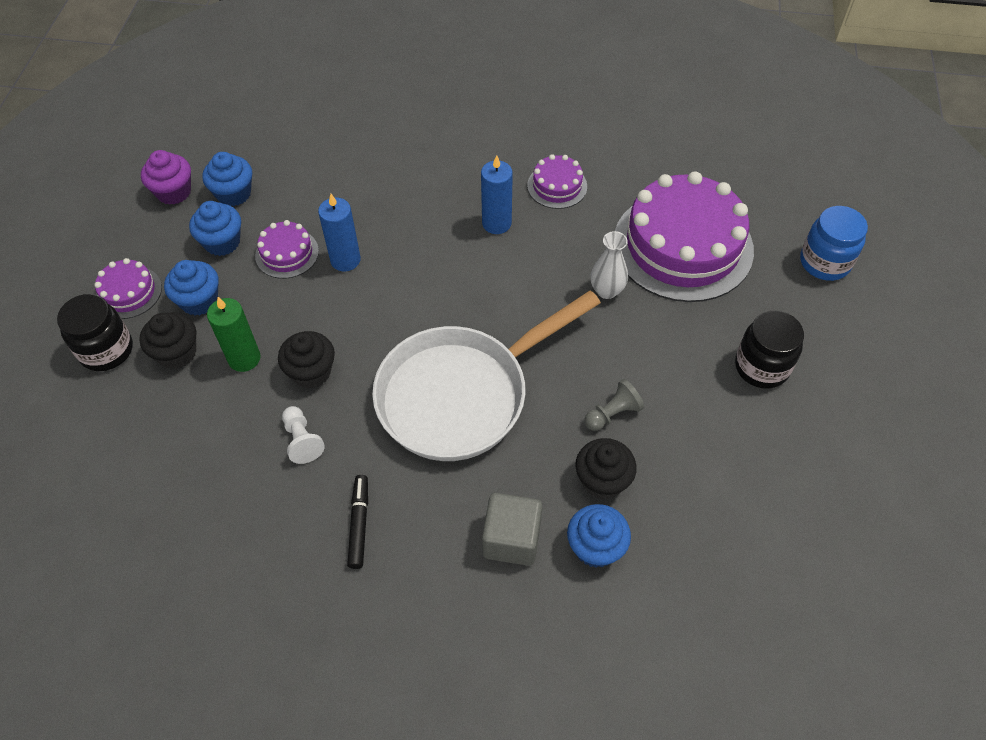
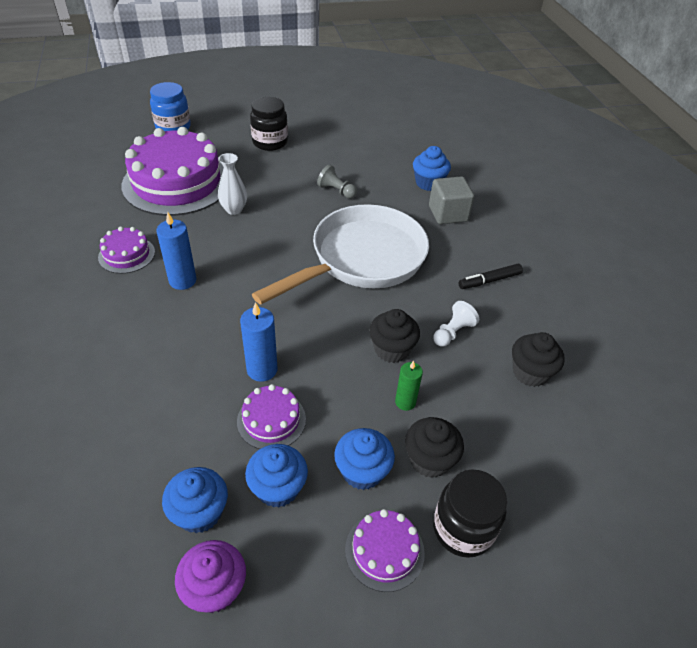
camera: 115 degrees left, 10 degrees down
green candle [207,297,261,372] -> green candle [395,361,423,411], size x0.66
white pan [372,290,601,461] -> white pan turned 75 degrees counterclockwise [252,204,429,305]
black cupcake [575,438,637,499] -> black cupcake moved to [512,332,565,387]

